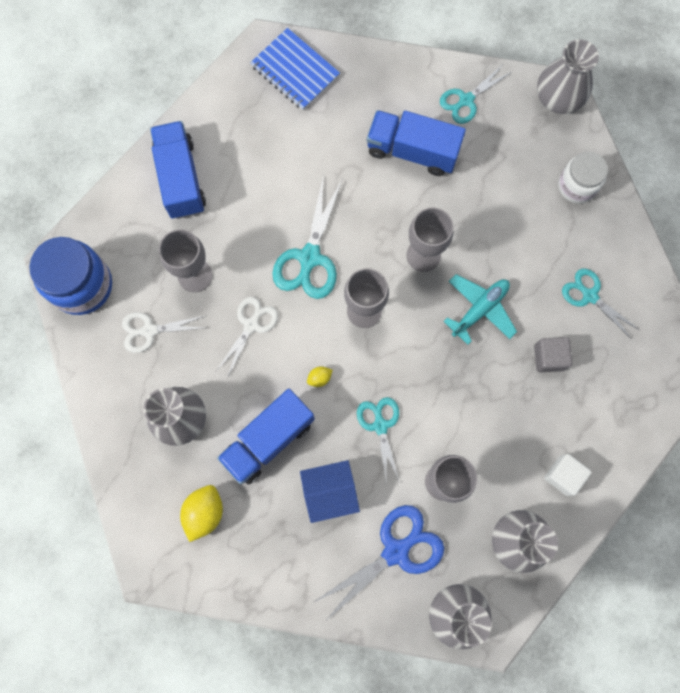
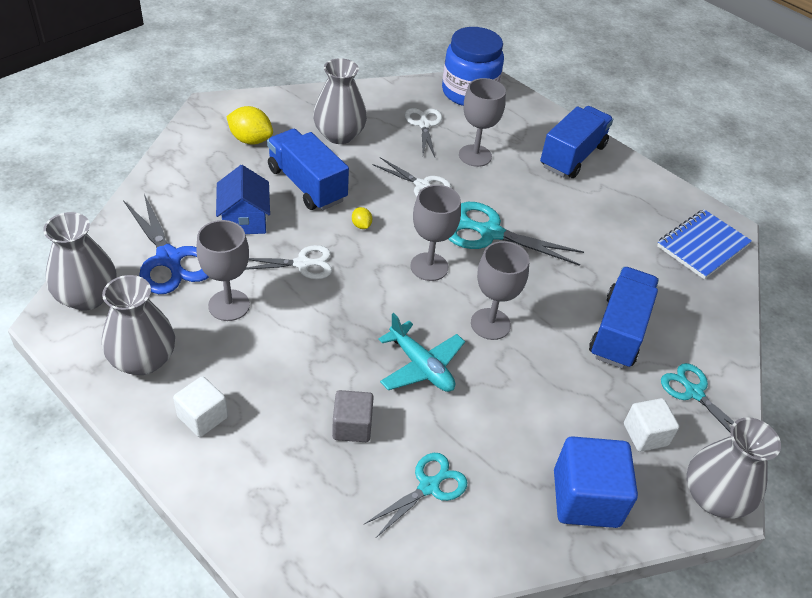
camera: 90 degrees right, 30 degrees down
blue truck [150,121,206,219] -> blue truck turned 45 degrees counterclockwise [540,106,613,178]
turquoise scissors [357,397,400,486] -> white scissors [245,245,332,279]
white jar [558,152,608,203] -> blue cube [554,436,638,528]
none -> white cube [624,398,679,452]

